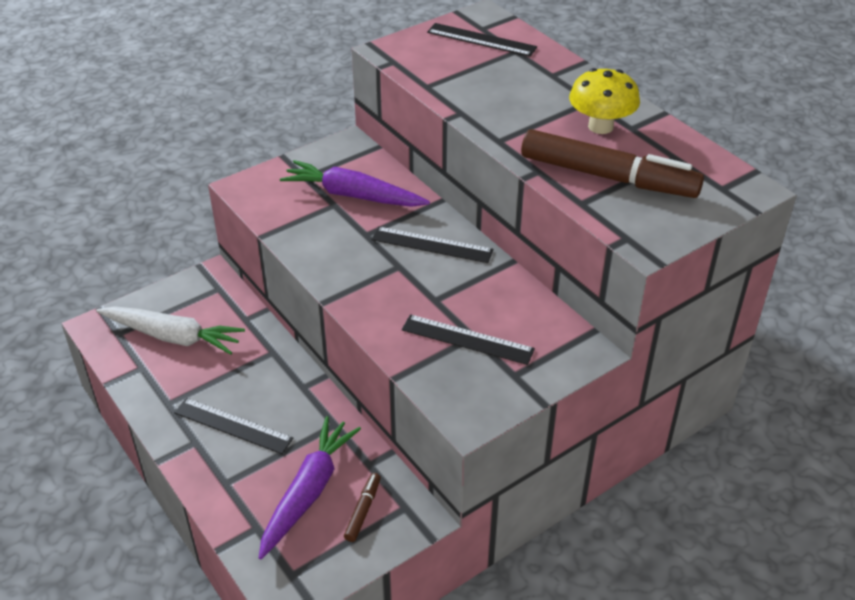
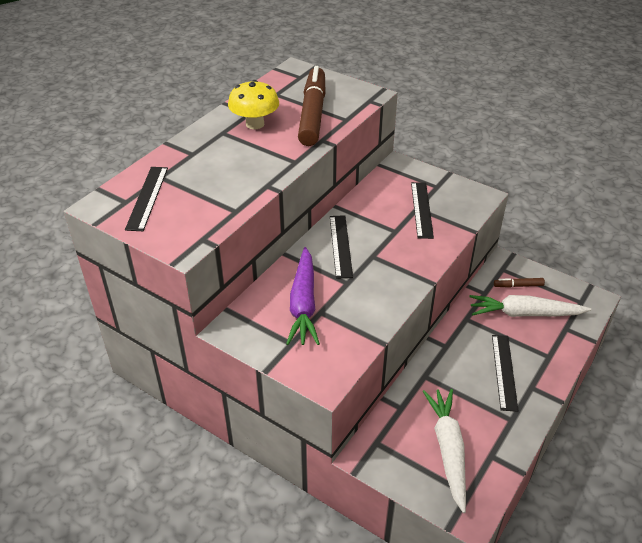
camera: 110 degrees left, 0 degrees up
purple carrot [259,416,361,559] -> white carrot [469,295,591,317]

